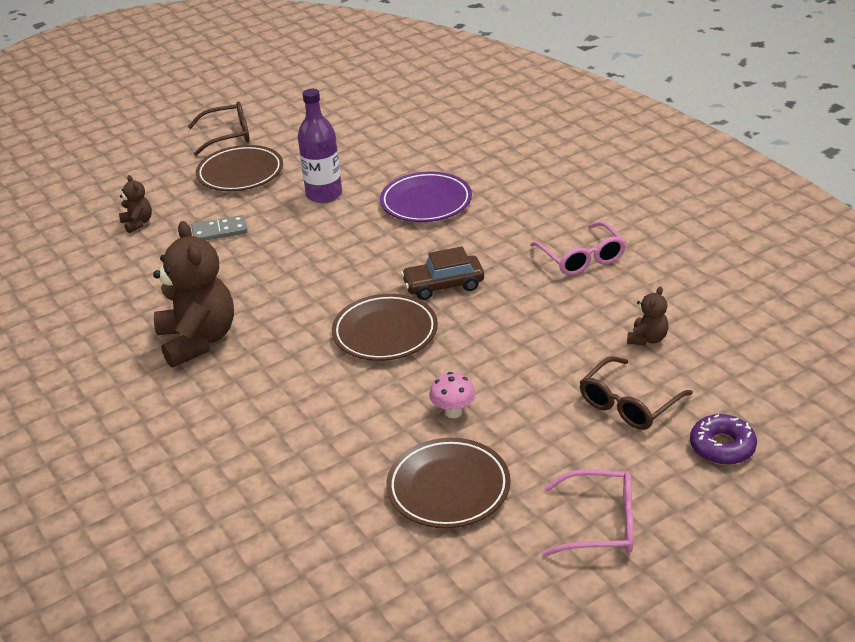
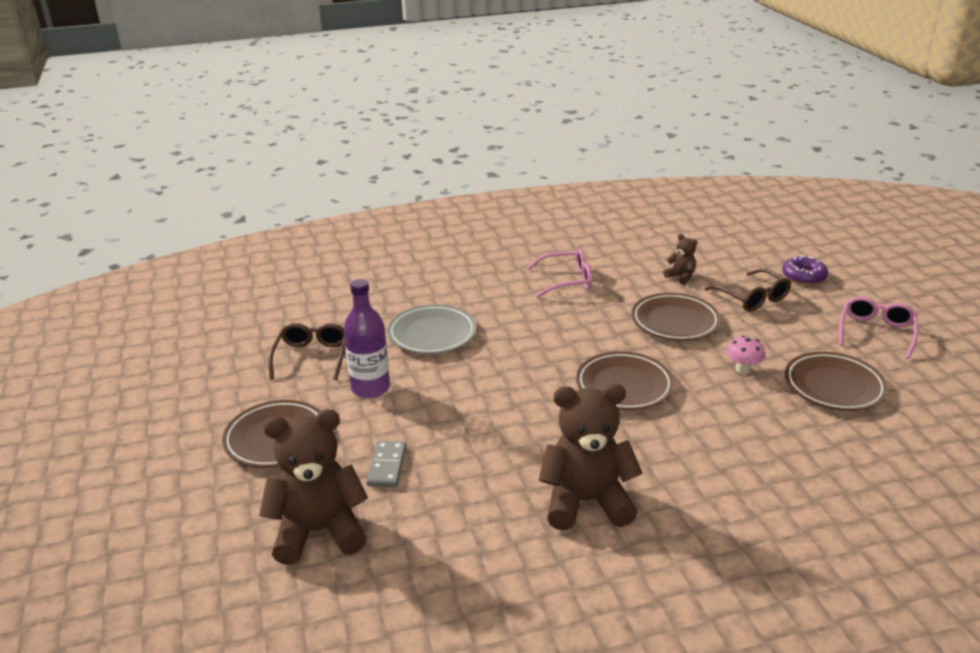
camera: 75 degrees left, 5 degrees down
brown teddy bear [119,175,152,233] -> brown teddy bear [259,409,368,565], size x2.18
brown glasses [188,101,250,156] -> brown glasses moved to [268,323,345,380]
purple plate [380,172,472,222] -> grey plate [388,304,476,354]
brown car [401,246,484,300] -> none
none -> brown plate [631,293,721,341]

